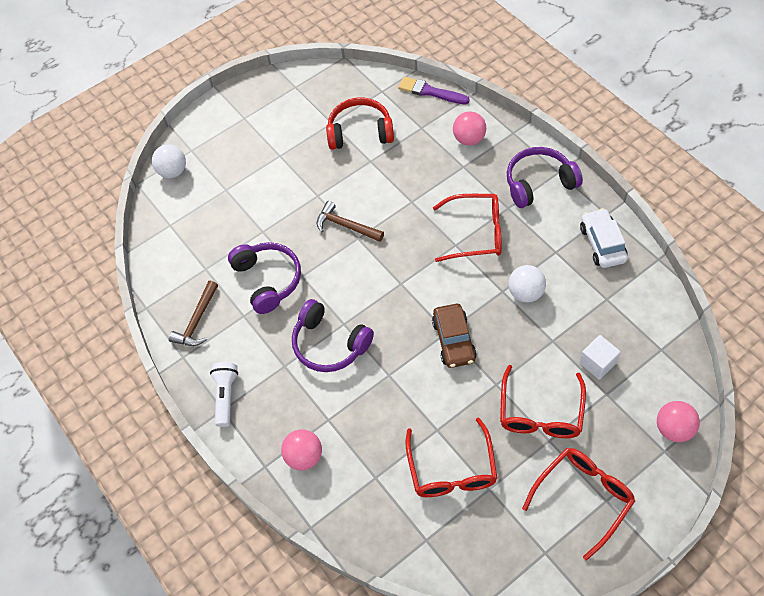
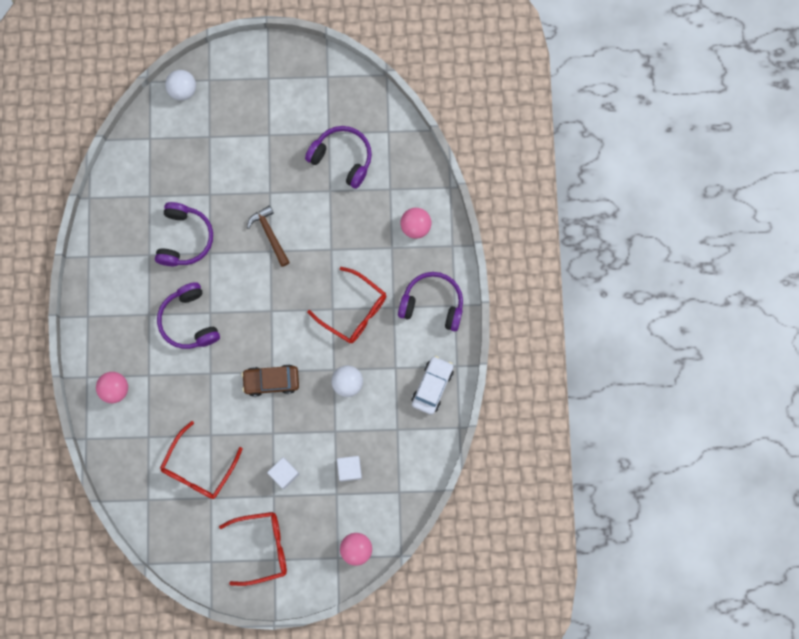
camera: 30 degrees right, 20 degrees up
brown hammer [169,281,218,346] -> none
white flashlight [210,362,238,427] -> none
red headphones [326,97,394,150] -> purple headphones [305,126,372,189]
purple brush [398,76,470,104] -> none
brown car [432,304,477,368] -> brown car turned 60 degrees clockwise [242,364,299,397]
red glasses [500,365,586,438] -> white cube [267,457,299,489]

